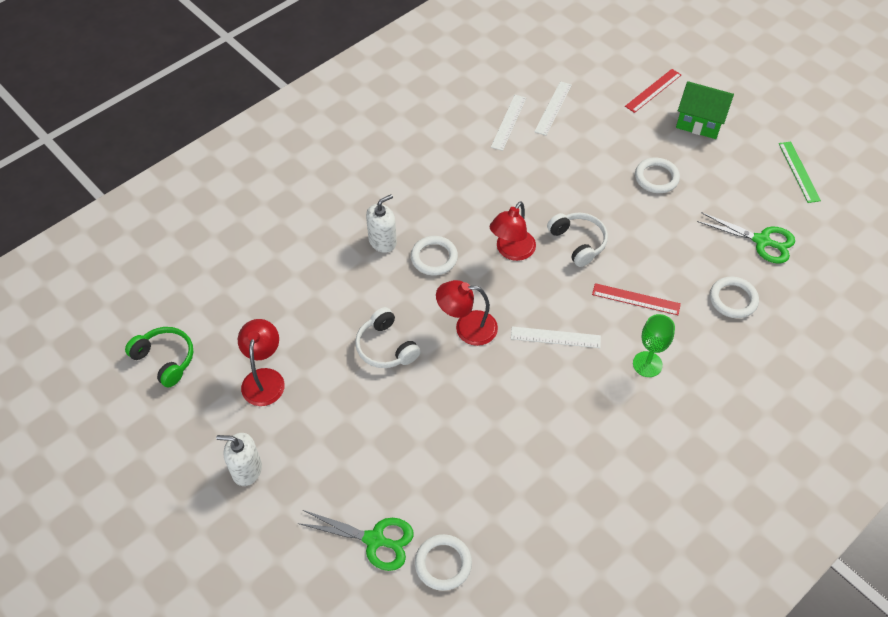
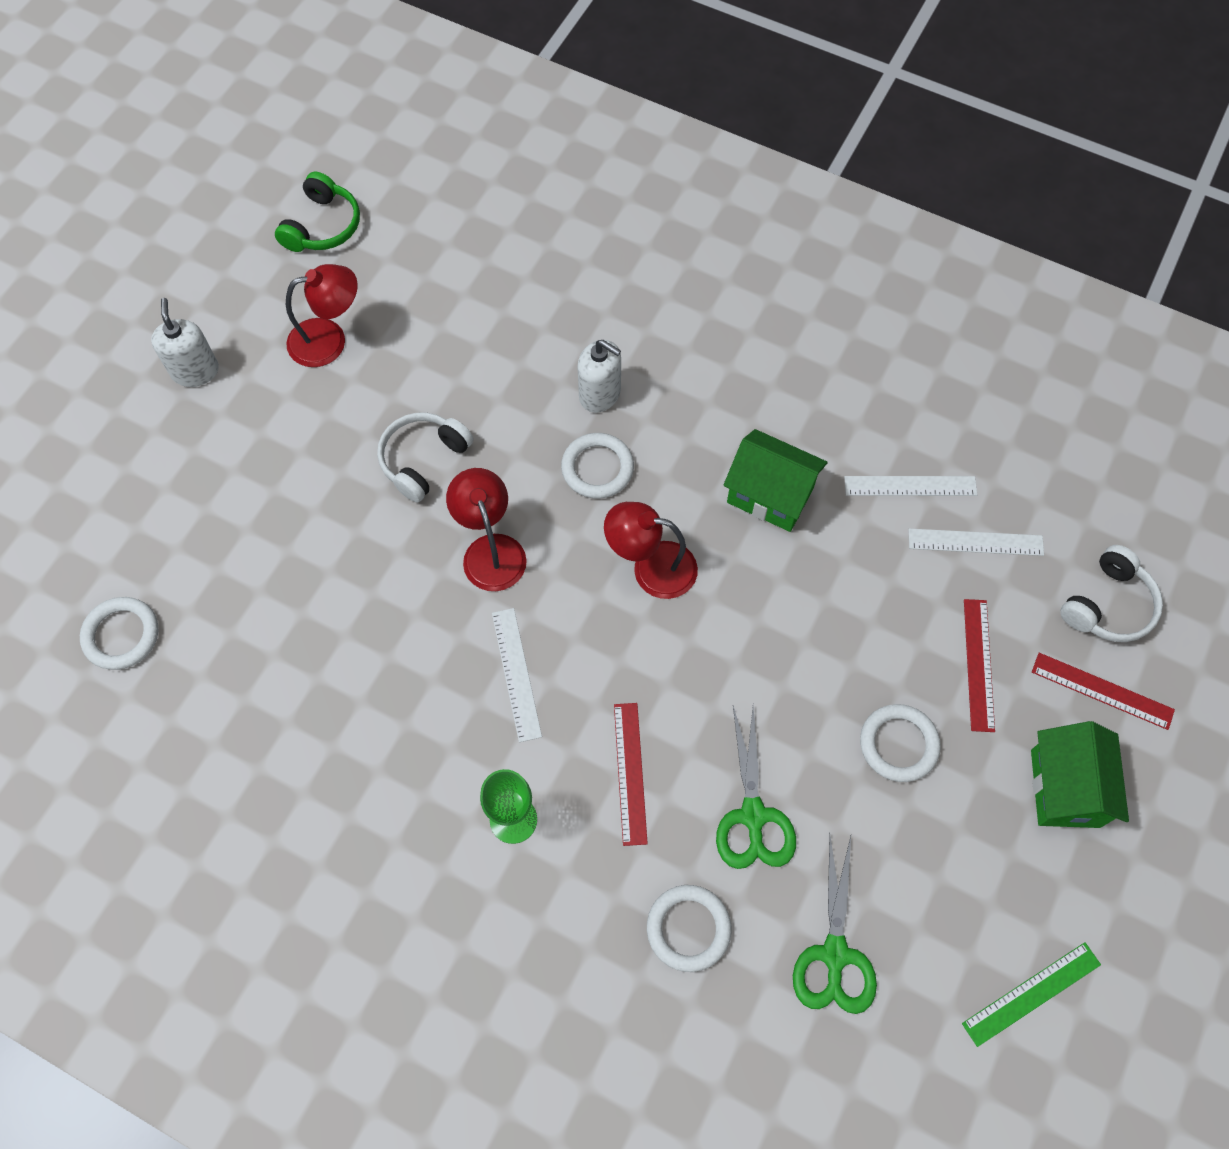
camera: 70 degrees right, 10 degrees up
green scissors [297,510,414,571] -> green scissors moved to [716,706,796,869]
white headphones [547,213,608,267] -> white headphones moved to [1060,545,1163,642]
none -> green house [723,429,827,532]
none -> red ruler [964,599,995,732]

